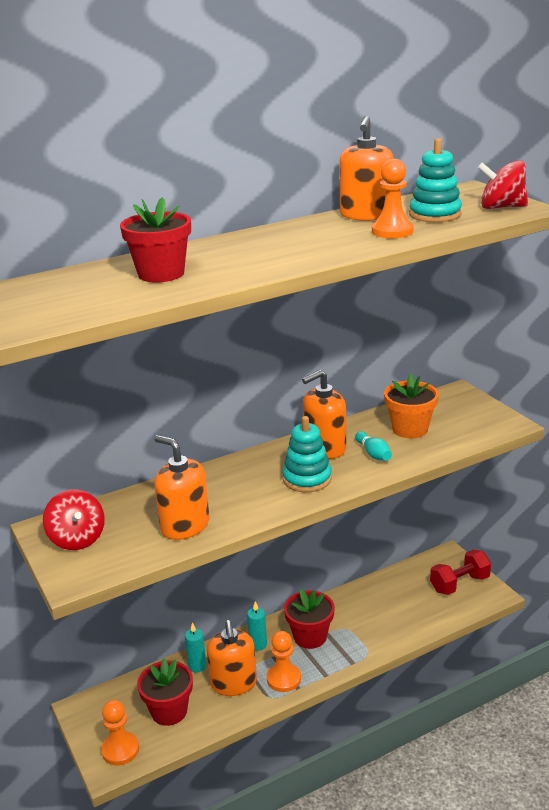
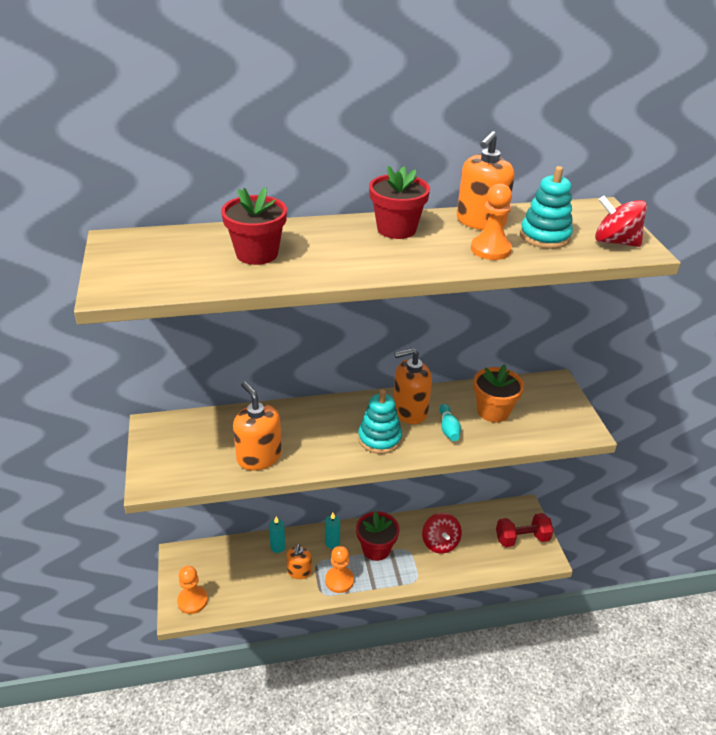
camera: 15 degrees right, 10 degrees up
red spinning top [43,489,105,550] -> red spinning top moved to [422,513,462,554]
red flower pot [137,659,193,726] -> red flower pot moved to [369,166,430,239]
orange soap dispenser [207,620,257,696] -> orange soap dispenser [286,544,312,579], size x0.64

